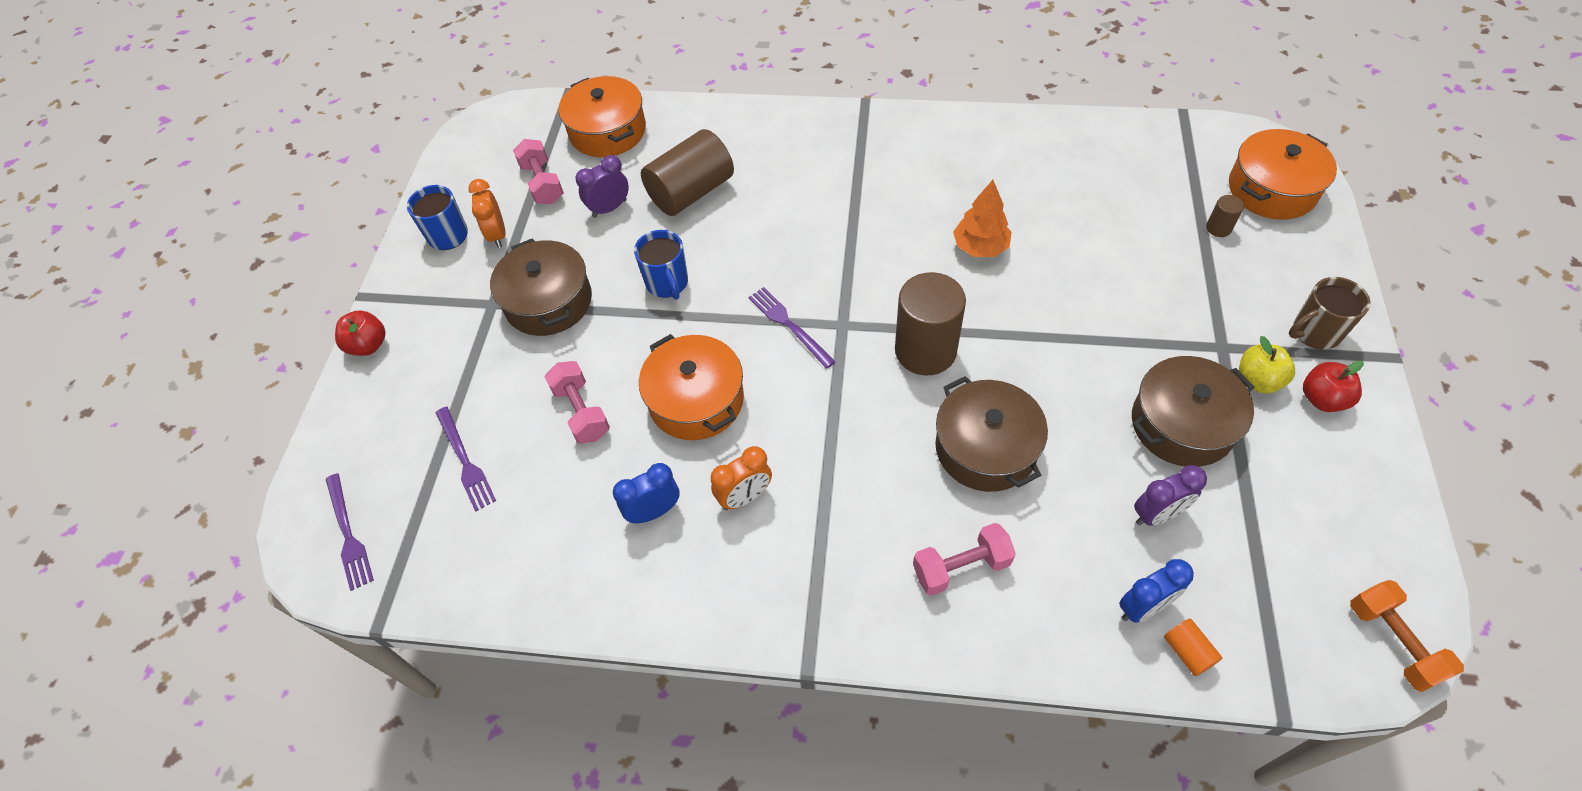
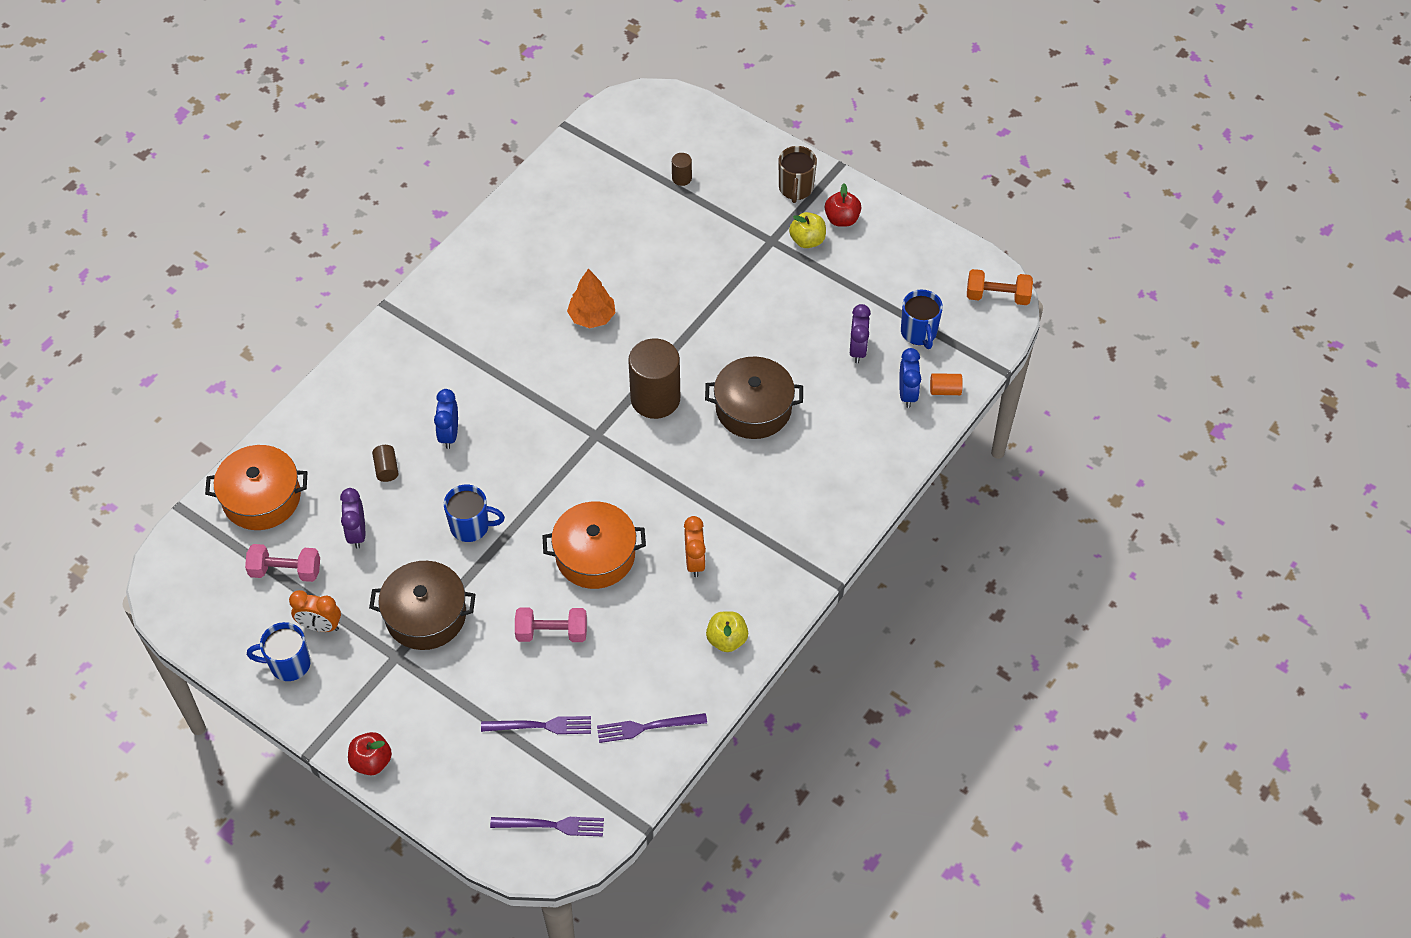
camera: 65 degrees left, 0 degrees up
blue clock [613,463,680,523] -> blue clock moved to [434,389,458,449]
brown cylinder [641,129,734,216] -> brown cylinder [372,445,399,482], size x0.43
purple fork [749,287,836,369] -> purple fork moved to [597,713,707,743]
pink dumbbell [913,523,1016,596] -> none
brown pot [1132,356,1254,467] -> none
orange pot [1229,129,1337,220] -> none
none -> yellow apple [706,611,748,652]
none -> blue mug [901,290,943,349]

